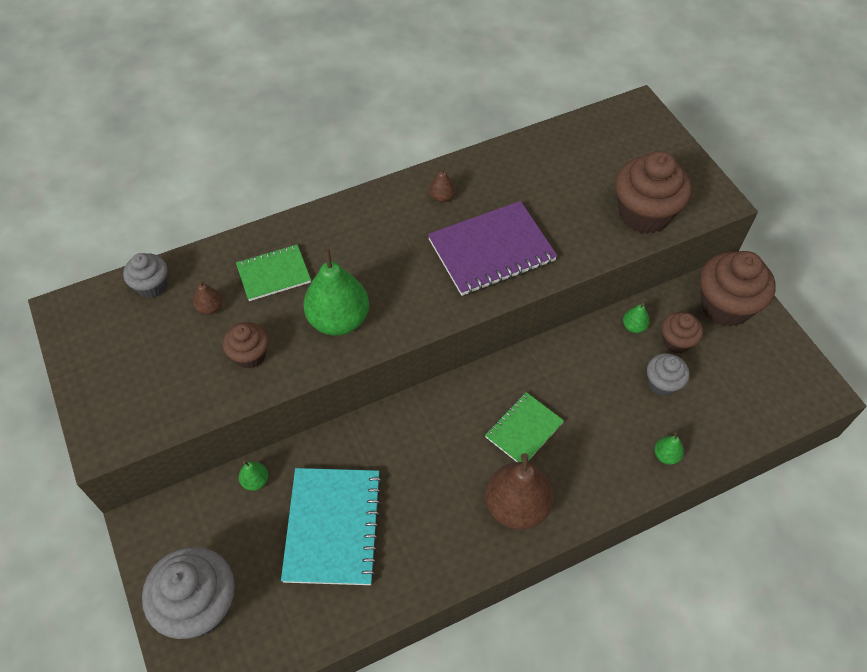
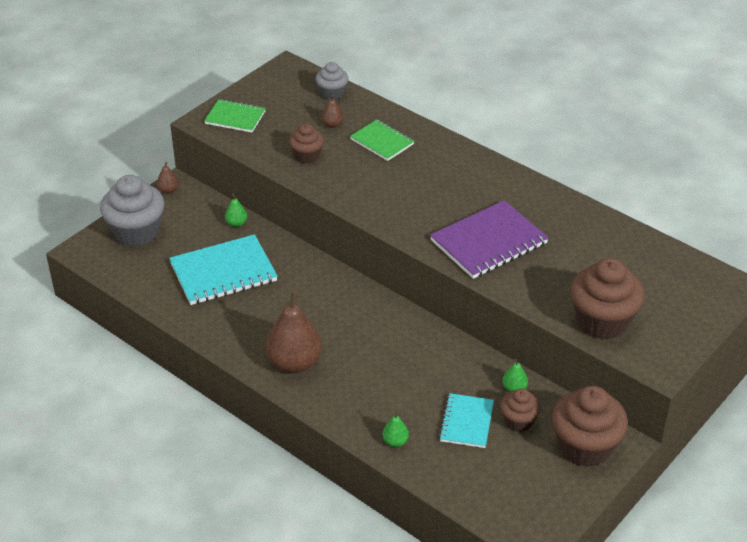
camera: 65 degrees right, 15 degrees down
green pear [304,248,369,336] -> none
purple notebook [428,201,557,296] -> purple notebook turned 75 degrees counterclockwise [430,200,549,279]
brown pear [429,166,455,203] -> brown pear moved to [157,162,179,194]
green notebook [485,392,564,462] -> green notebook moved to [204,99,266,133]
grey cupcake [647,353,690,396] -> turquoise notebook [439,393,494,448]

